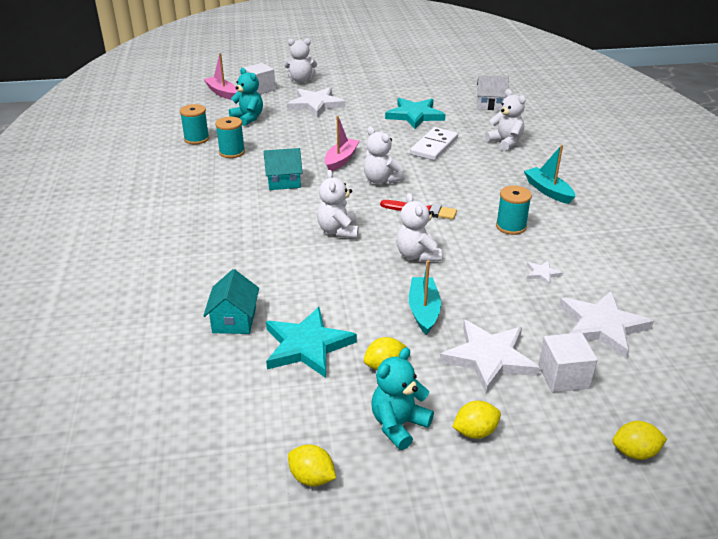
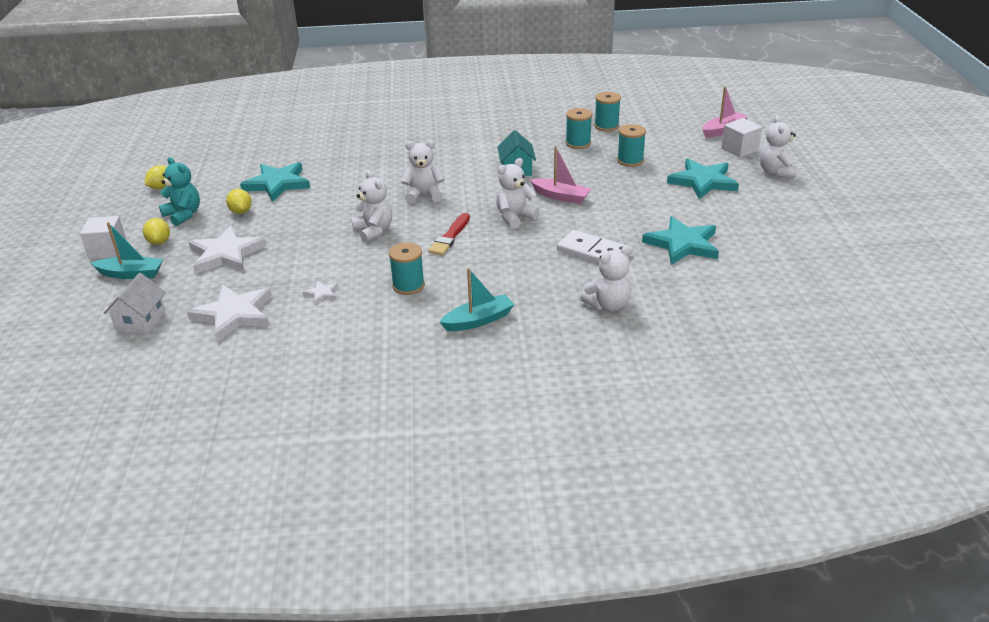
camera: 95 degrees right, 0 degrees up
turquoise house [203,269,259,334] -> none
turquoise teddy bear [229,68,263,126] -> none
white star [287,87,345,118] -> turquoise star [667,159,739,199]
white teddy bear [396,193,442,262] -> white teddy bear turned 75 degrees clockwise [351,171,392,242]
turquoise boat [409,260,441,335] -> turquoise boat moved to [91,222,163,279]
white house [477,75,509,110] -> white house moved to [104,273,166,334]
white cube [538,333,598,392] -> white cube moved to [80,216,127,259]
yellow lemon [613,421,667,460] -> none
none -> turquoise spool [617,124,646,167]

